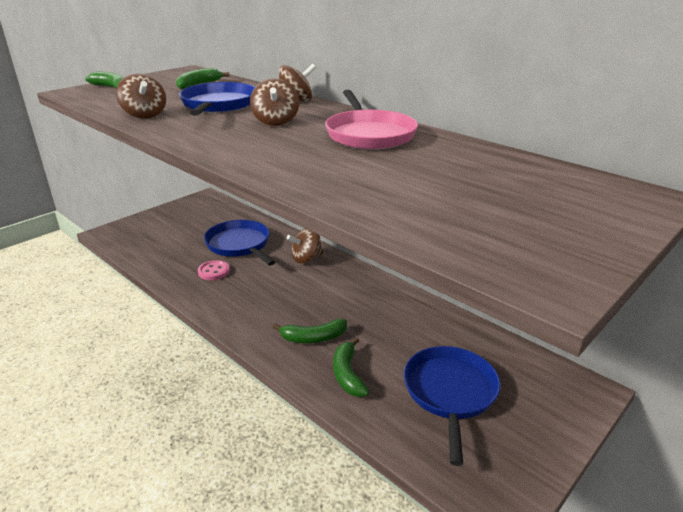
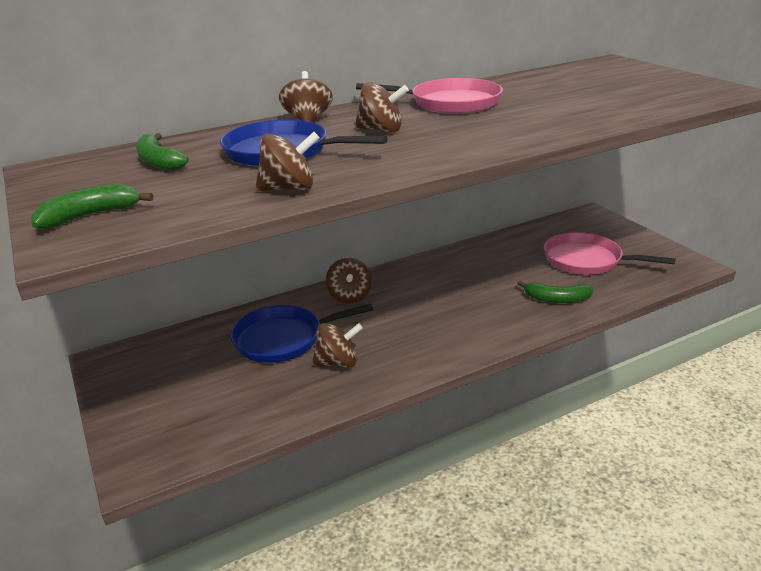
camera: 70 degrees left, 0 degrees up
pink button [198,260,230,280] -> brown spinning top [312,323,363,368]
green banana [273,319,347,343] -> none
blue pan [404,346,501,466] -> pink pan [544,232,676,275]

